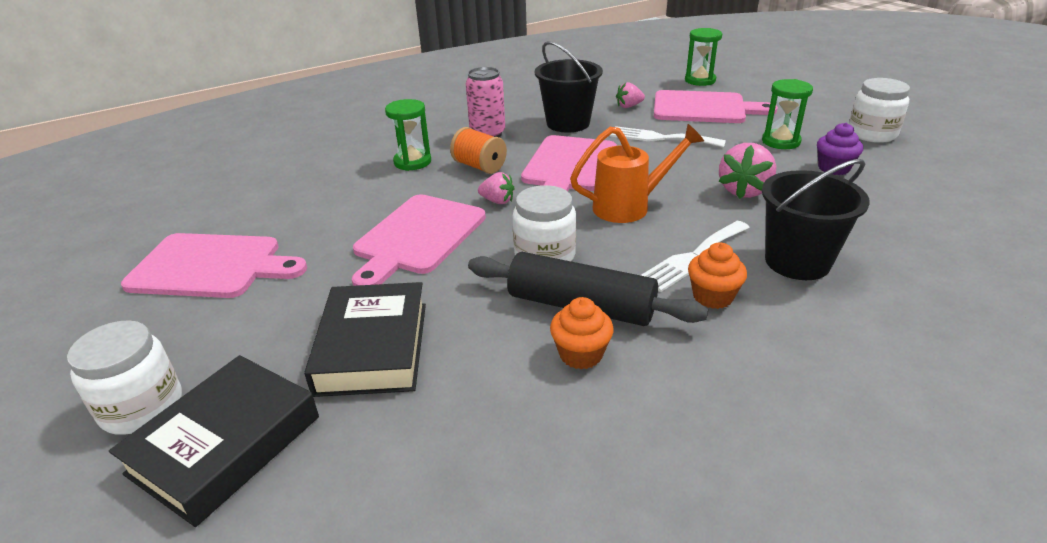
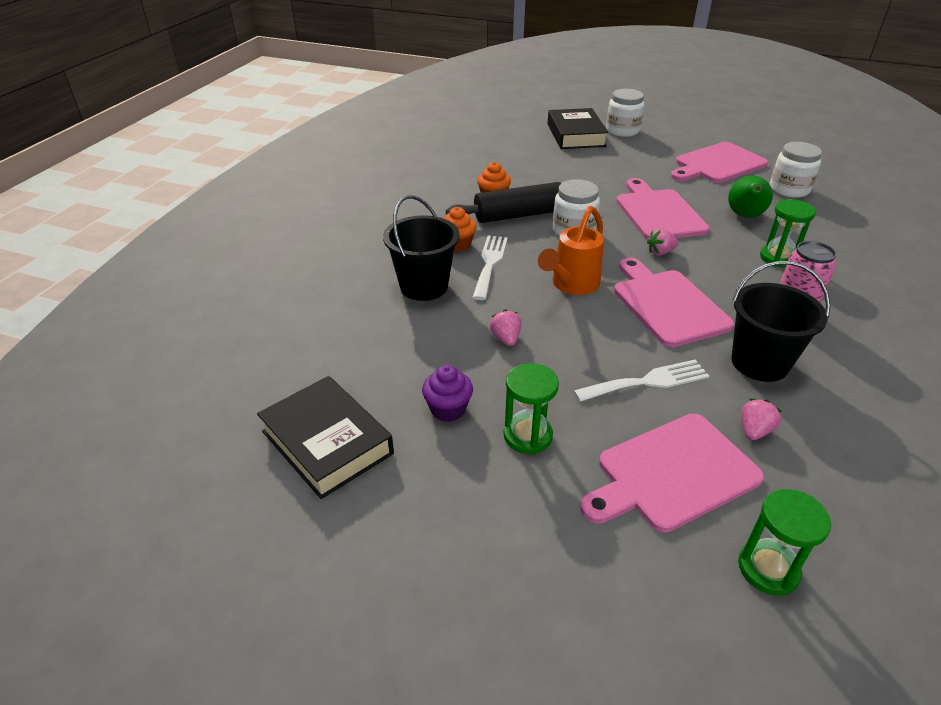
camera: 140 degrees right, 5 degrees up
black book [304,282,426,397] -> black book moved to [257,376,394,499]
orange spool [450,127,507,174] -> none
pink strawberry [718,143,776,199] -> pink strawberry [490,309,521,346], size x0.59
white jar [849,78,910,143] -> white jar moved to [770,142,822,198]
none -> green pear [728,176,773,218]

